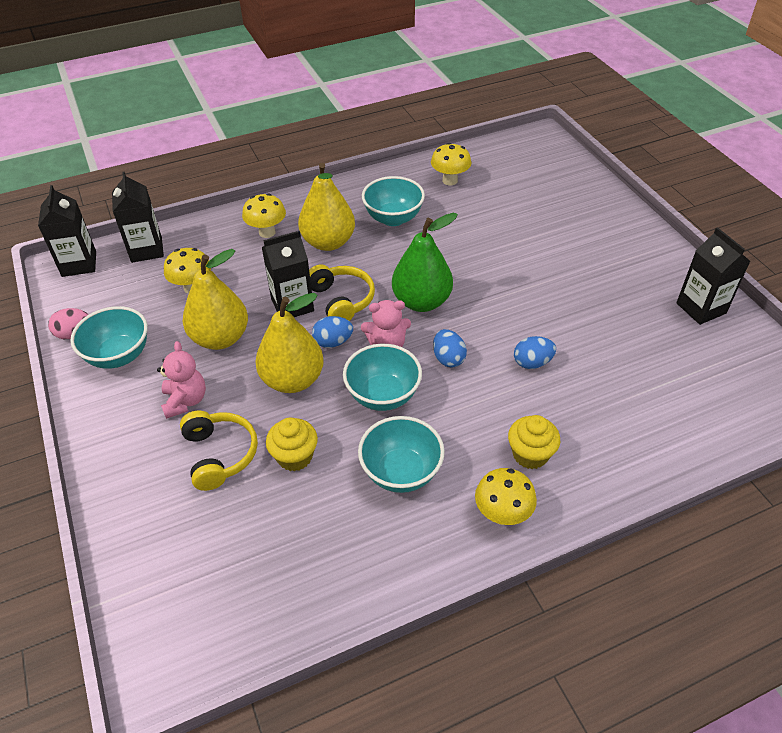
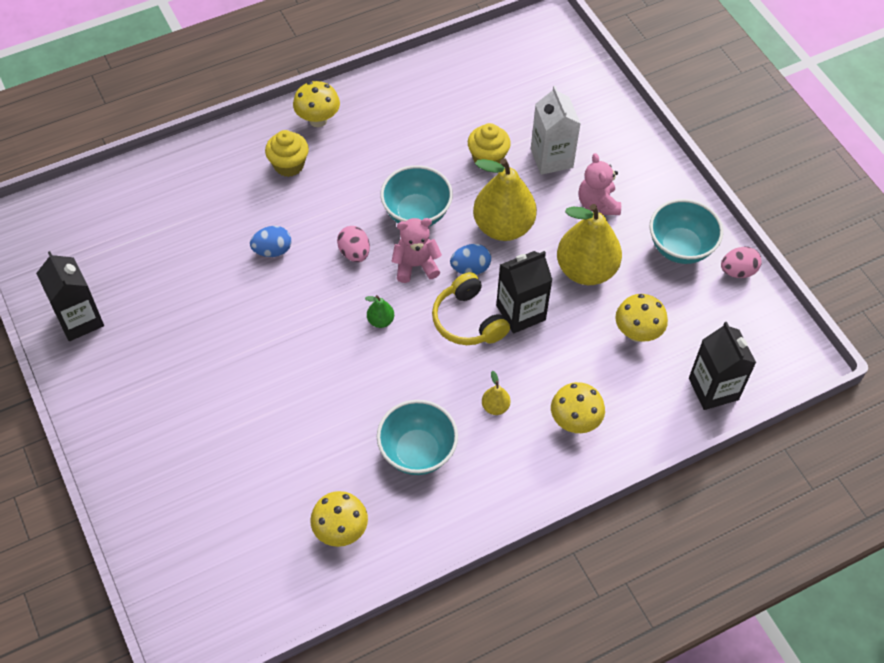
camera: 175 degrees right, 10 degrees up
black carton [38,185,96,277] -> none
yellow headphones [180,411,258,491] -> white carton [531,86,581,175]
yellow pear [298,163,355,251] -> yellow pear [482,371,511,415], size x0.42
turquoise bowl [358,416,445,493] -> none
green pear [392,213,458,312] -> green pear [365,295,394,328], size x0.42
blue egg [433,329,467,367] -> pink egg [337,226,370,262]

